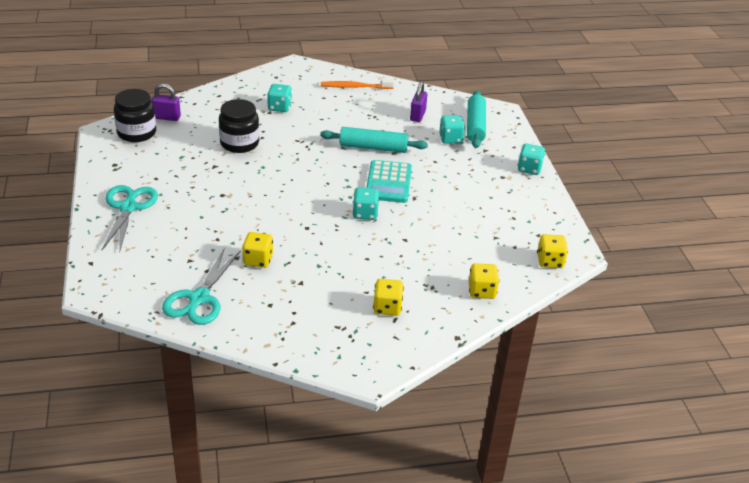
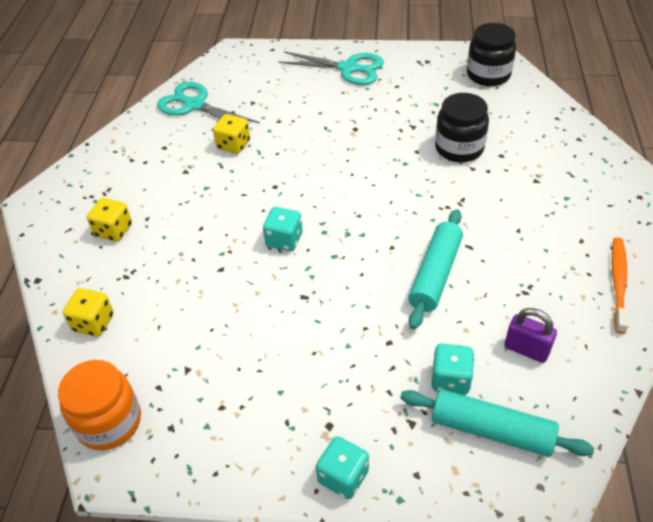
camera: 110 degrees right, 10 degrees up
purple padlock [152,84,181,121] -> none
turquoise dice [267,84,292,112] -> none
turquoise calculator [366,160,412,203] -> none
yellow dice [537,234,568,268] -> orange jar [58,360,141,450]

